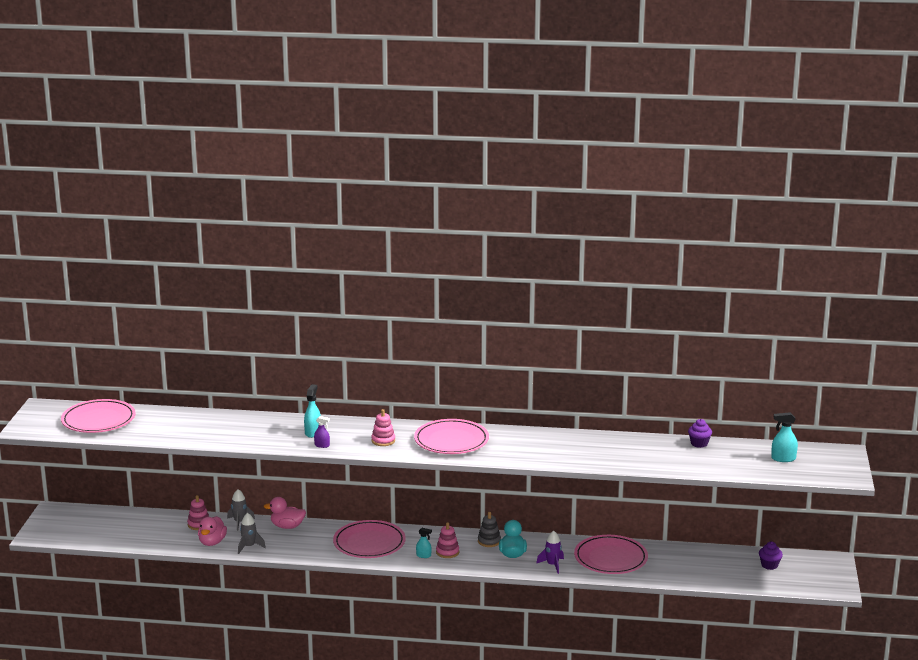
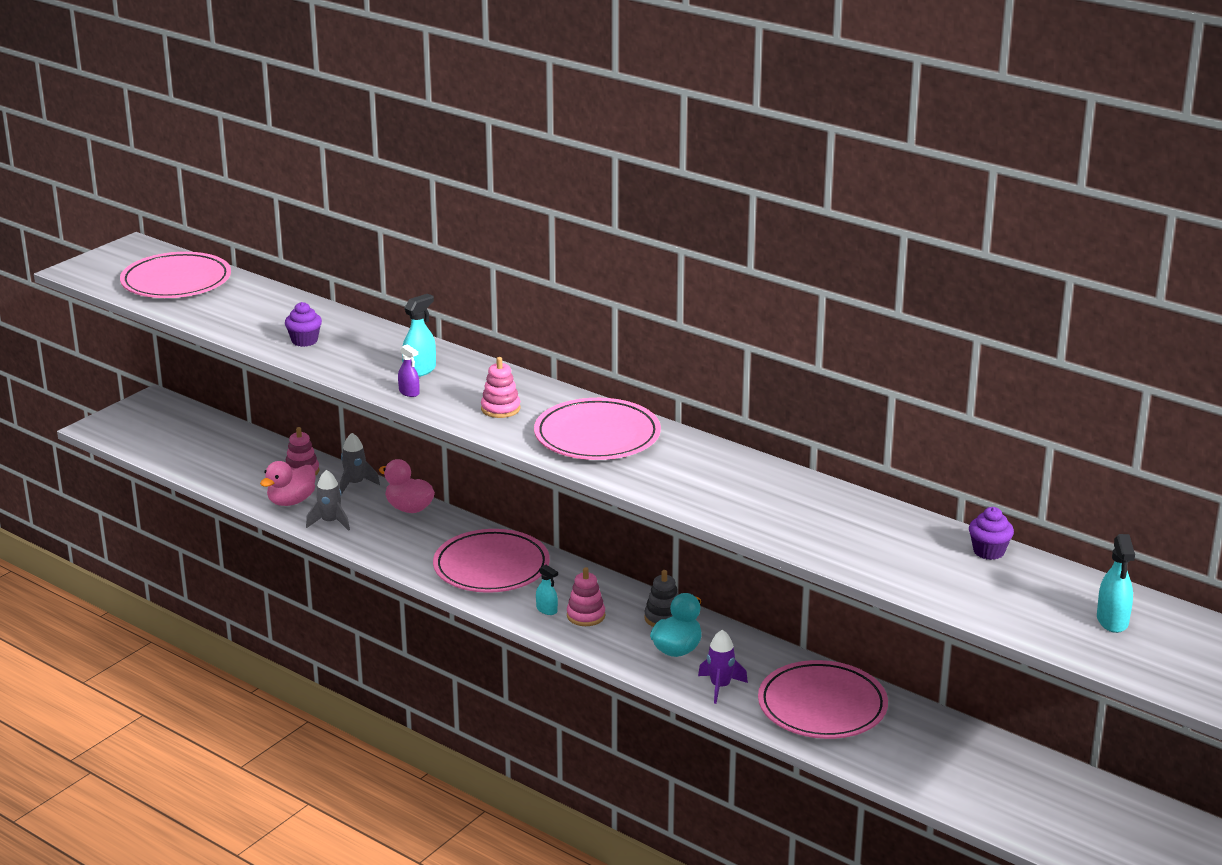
camera: 30 degrees right, 5 degrees up
purple cupcake [759,542,783,570] -> purple cupcake moved to [285,302,322,347]
turquoise spray bottle [771,412,798,462] -> turquoise spray bottle turned 120 degrees counterclockwise [1097,534,1135,633]

